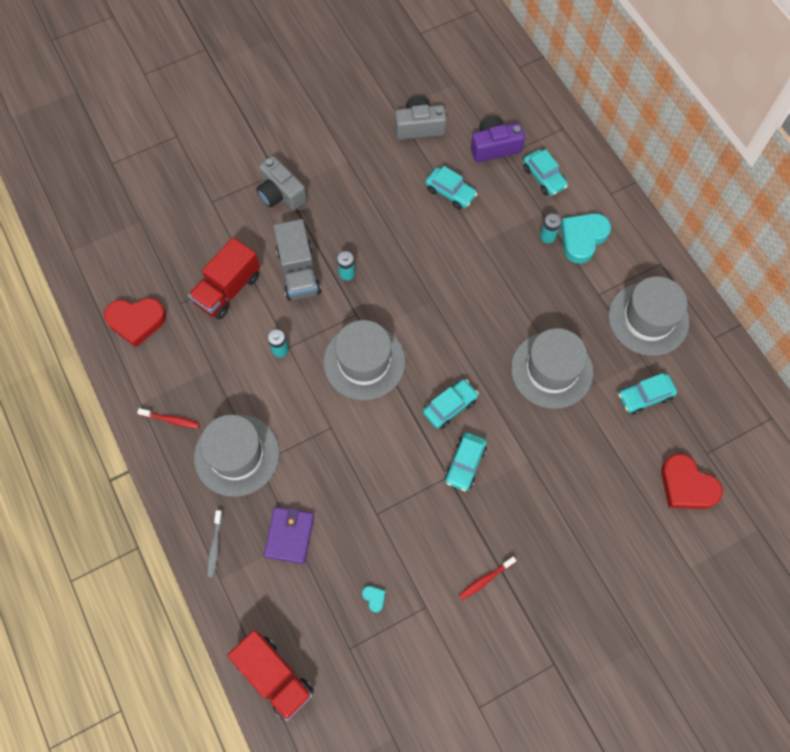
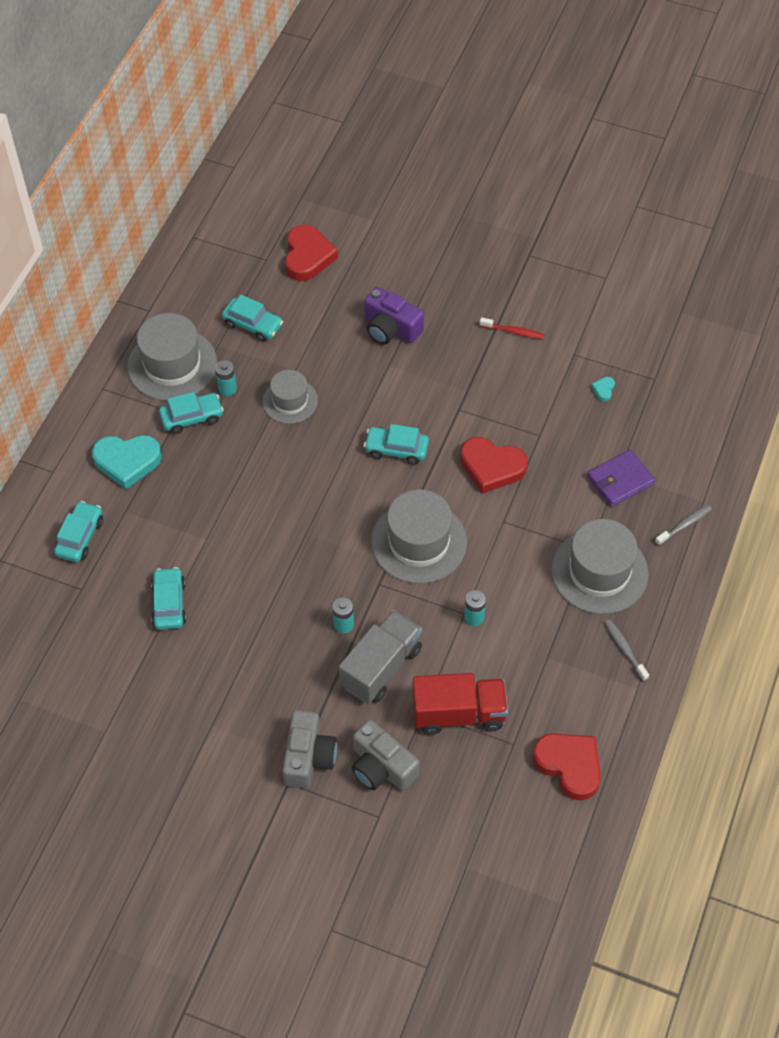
camera: 130 degrees left, 10 degrees down
red toothbrush [137,408,200,428] -> grey toothbrush [604,619,649,681]
red truck [227,630,314,721] -> none
grey camera [395,96,447,140] -> grey camera moved to [352,720,420,791]
turquoise car [445,432,487,491] -> turquoise car moved to [159,392,224,434]
purple camera [471,116,525,162] -> purple camera moved to [364,287,424,344]
grey hat [511,328,593,409] -> grey hat [263,370,318,424], size x0.61
turquoise battery [540,214,561,243] -> turquoise battery moved to [215,360,237,396]
none -> red heart [460,437,528,494]

